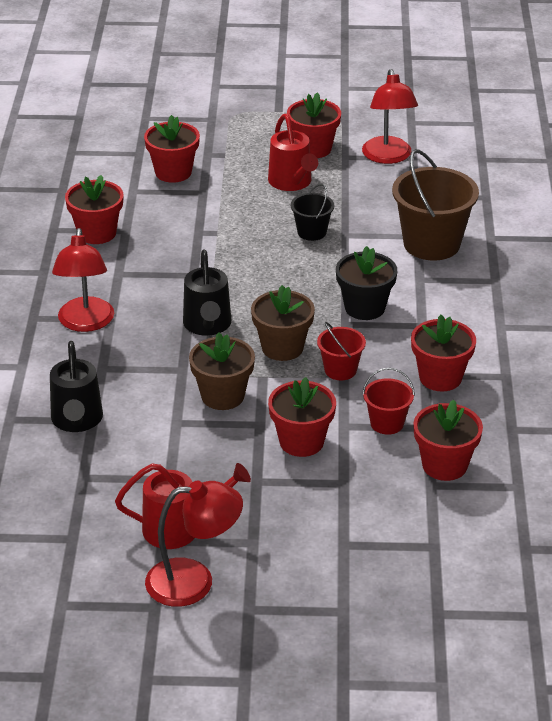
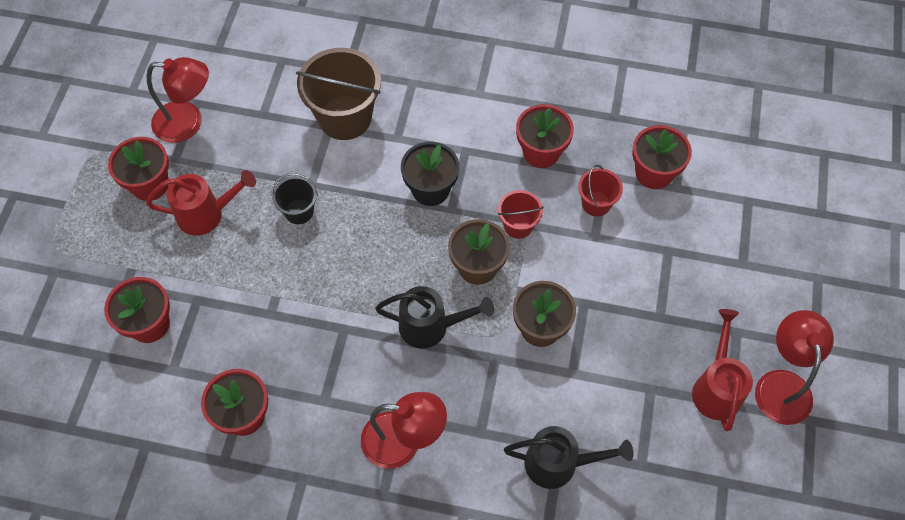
camera: 80 degrees left, 25 degrees up
red flower pot [268,377,336,457] -> none

